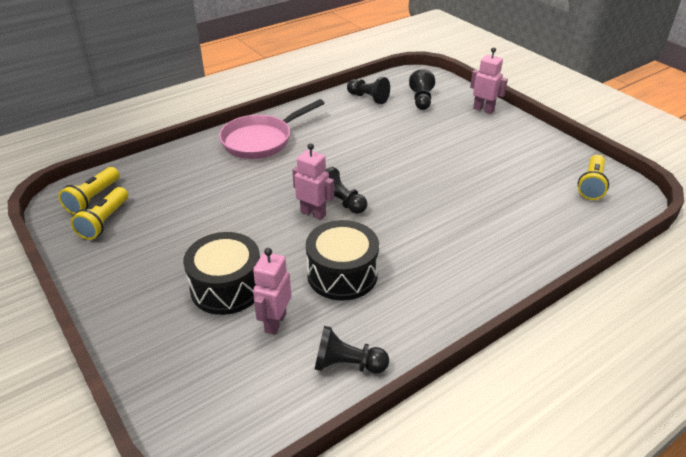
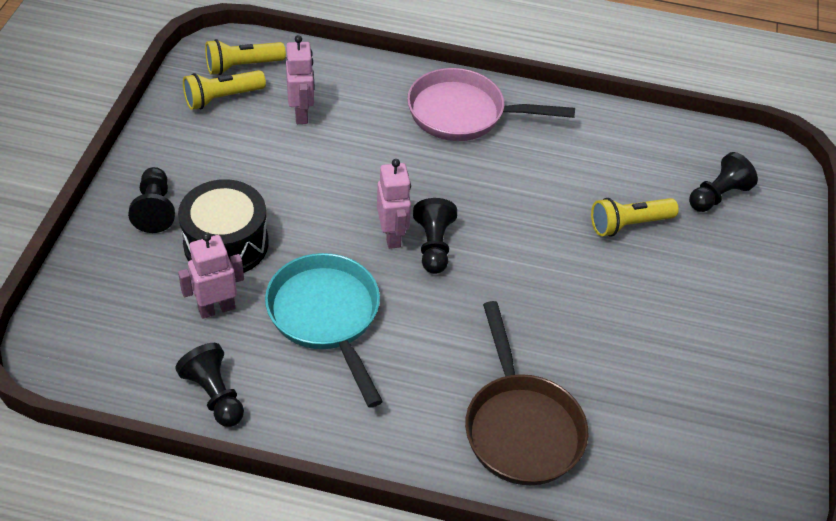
camera: 45 degrees right, 10 degrees up
black drum [306,220,379,300] -> turquoise pan [265,253,383,408]
black pawn [347,77,390,104] -> black pawn moved to [128,167,175,233]
pink robot [470,48,508,114] -> pink robot moved to [286,35,314,124]
yellow flashlight [578,155,609,200] -> yellow flashlight moved to [591,198,679,237]
none -> brown pan [465,301,589,485]

